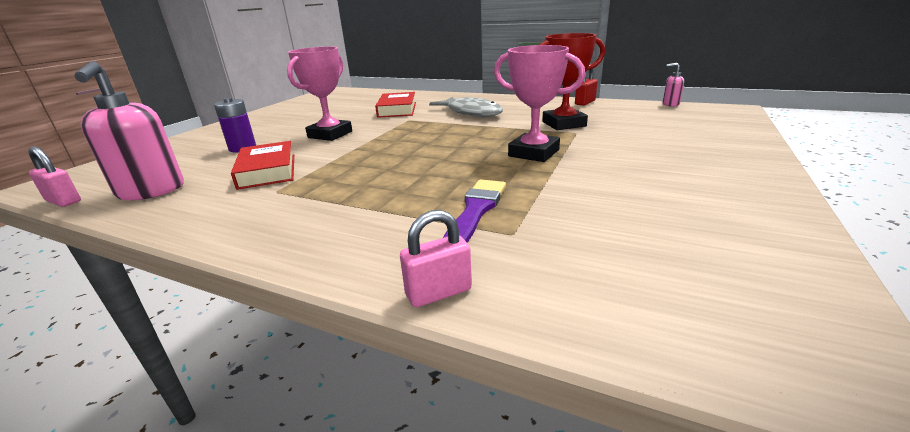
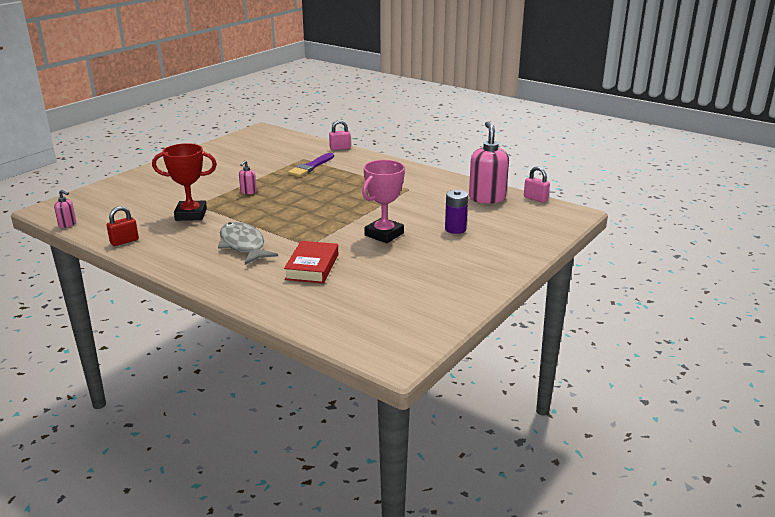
camera: 170 degrees left, 0 degrees up
red book [231,141,294,190] -> none
pink trophy [494,45,585,162] -> pink soap dispenser [239,160,257,194]

